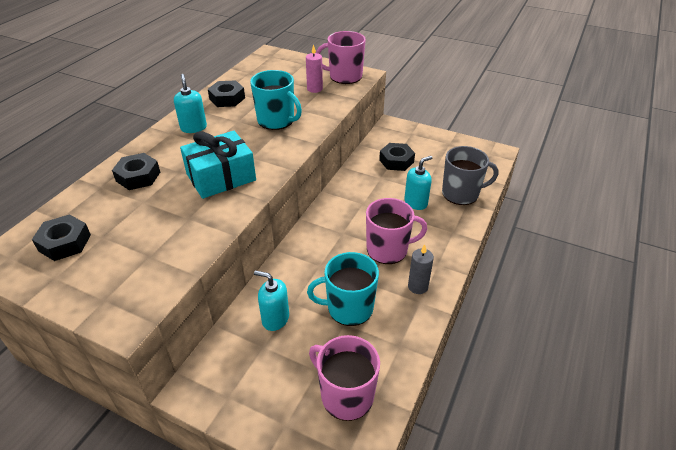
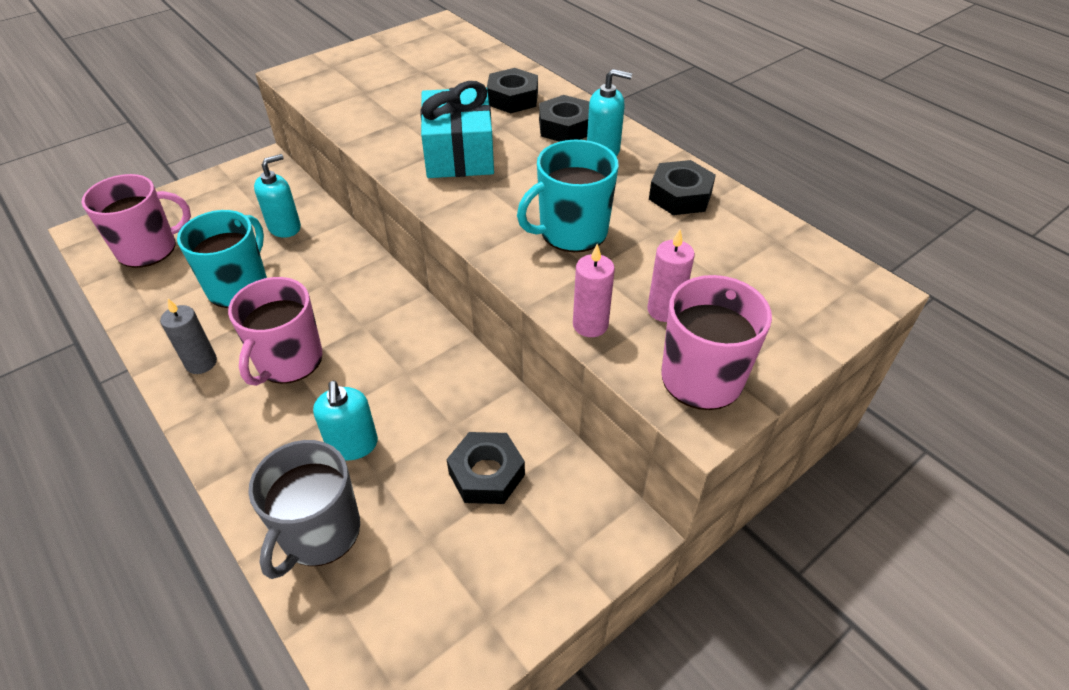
camera: 115 degrees right, 5 degrees up
black nut [32,214,91,261] -> black nut moved to [539,95,590,142]
none -> pink candle [573,244,615,337]

